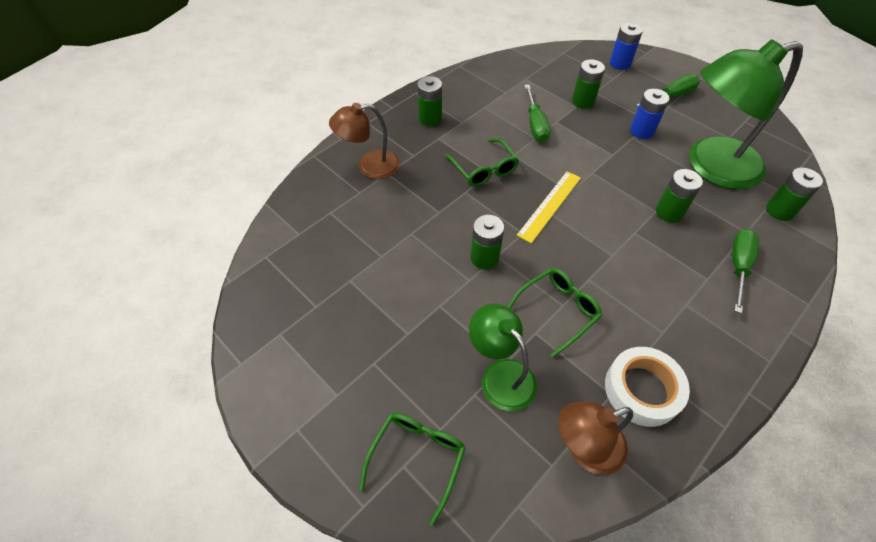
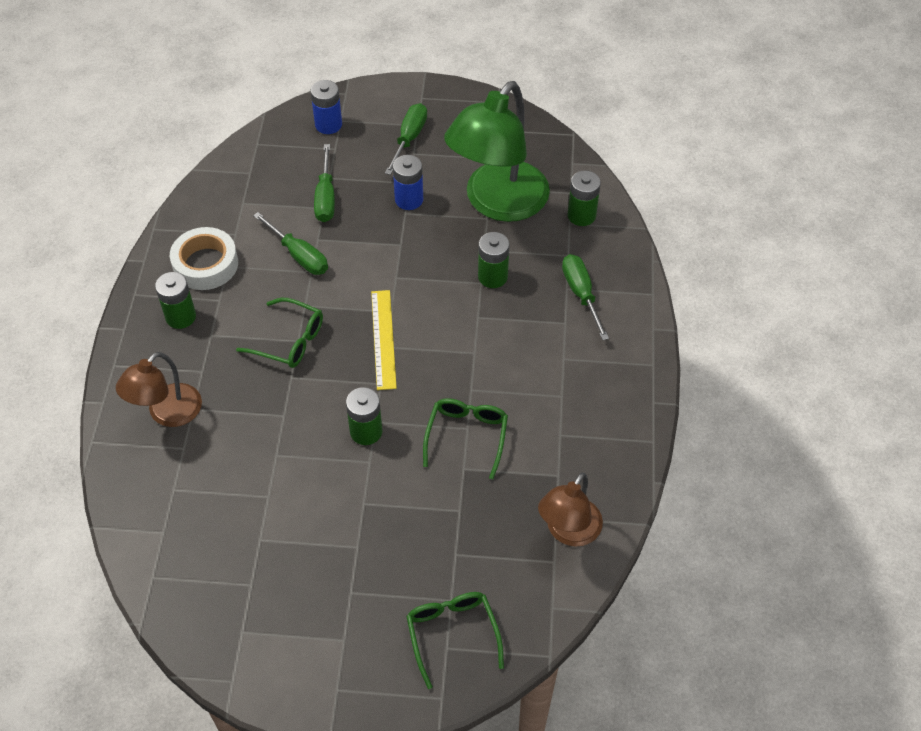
camera: 40 degrees left, 0 degrees up
green lamp [469,304,537,411] -> none
green battery [572,59,605,109] -> green screwdriver [314,144,335,222]
white tape [605,347,690,427] -> white tape moved to [170,227,238,290]

